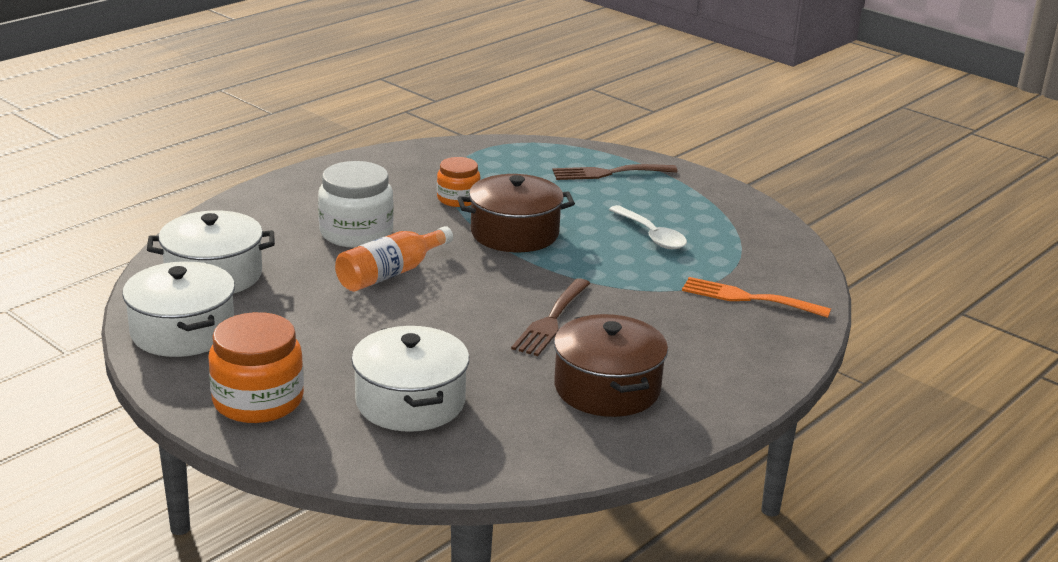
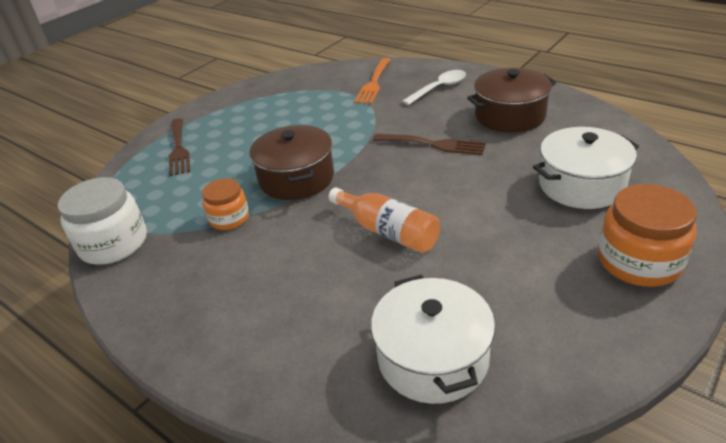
camera: 90 degrees left, 10 degrees up
white pot [122,261,235,357] -> none
white jar [318,161,394,248] -> white jar moved to [58,177,147,265]
white spoon [609,205,687,249] -> white spoon moved to [402,70,466,105]

